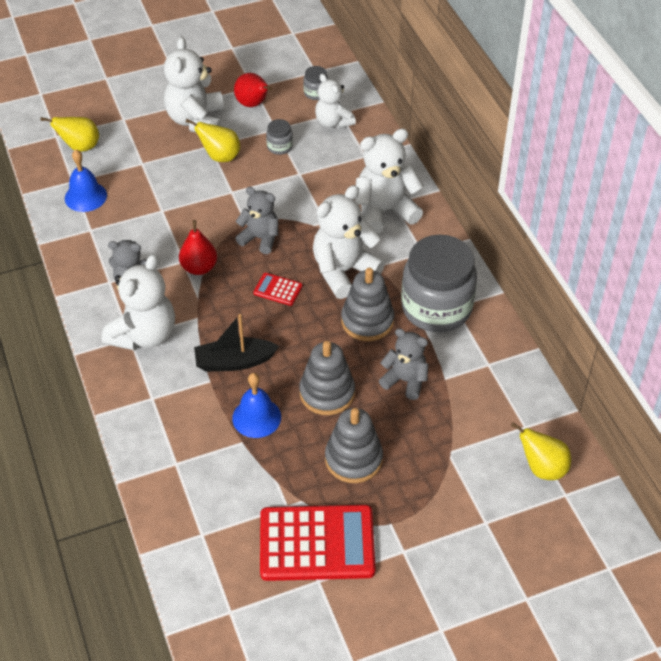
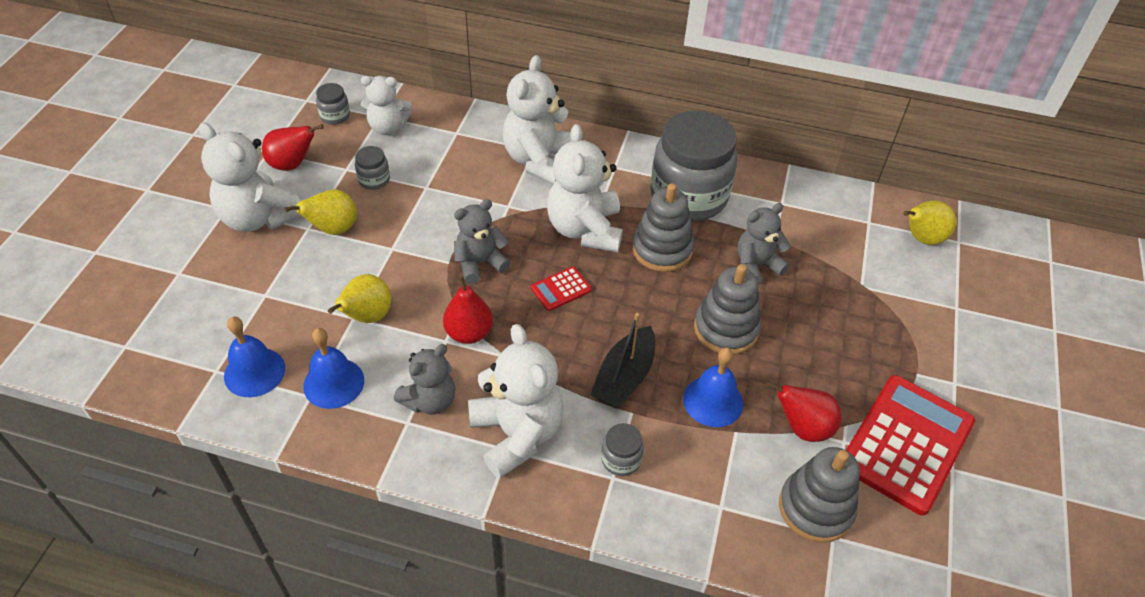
camera: 55 degrees left, 0 degrees up
yellow pear [41,117,99,152] -> yellow pear moved to [328,274,391,323]
grey stacking toy [325,408,383,483] -> grey stacking toy moved to [779,447,860,543]
none -> blue bell [303,328,364,409]
none -> grey jar [601,423,644,476]
none -> red pear [766,382,841,442]

